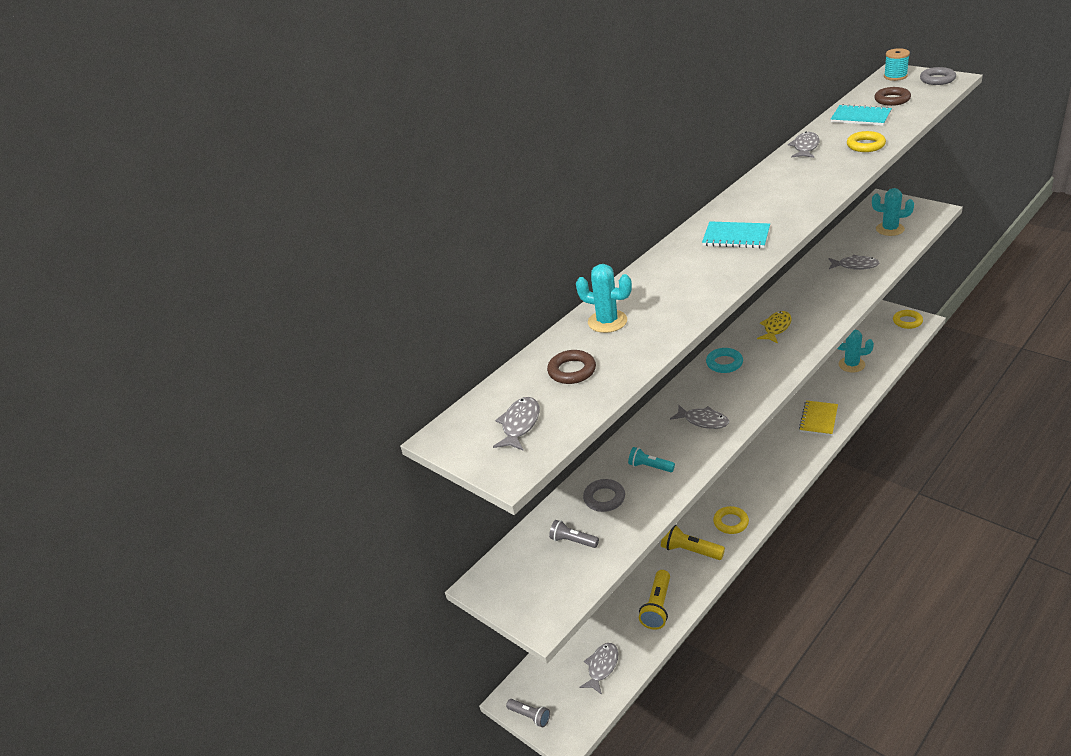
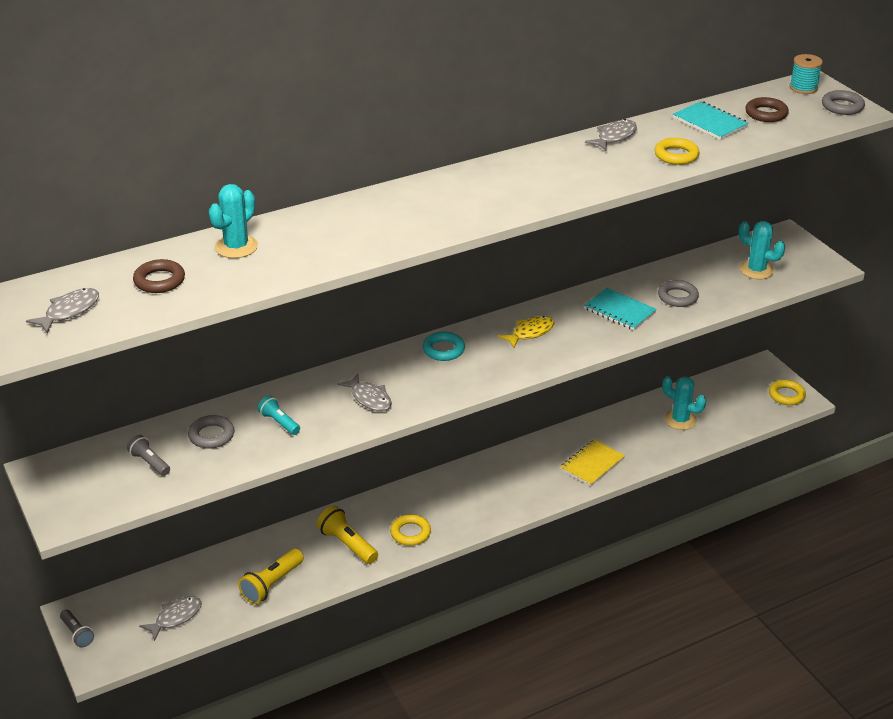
camera: 15 degrees right, 0 degrees up
turquoise cactus [576,264,632,333] -> turquoise cactus turned 75 degrees clockwise [209,184,258,258]
turquoise notebook [702,221,770,248] -> turquoise notebook moved to [584,288,657,330]
grey fish [829,255,880,270] -> grey ring [658,280,699,307]

